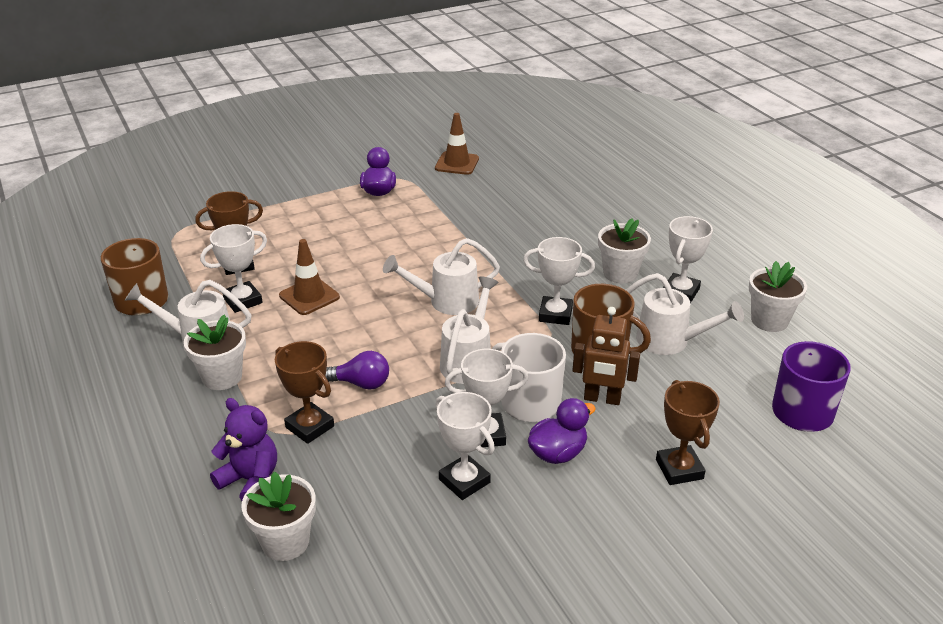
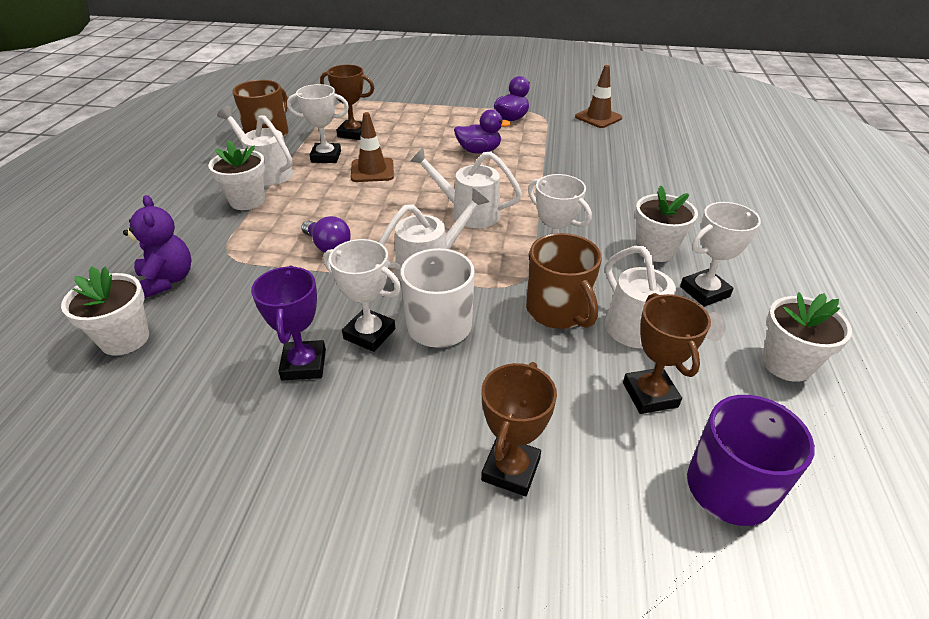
camera: 35 degrees right, 5 degrees up
brown trophy [275,341,334,444] -> brown trophy moved to [623,293,711,414]
white trophy [435,392,495,500] -> purple trophy [251,266,326,381]
purple duck [528,398,596,464] -> purple duck moved to [454,109,511,154]
brown robot [572,307,640,405] -> none

